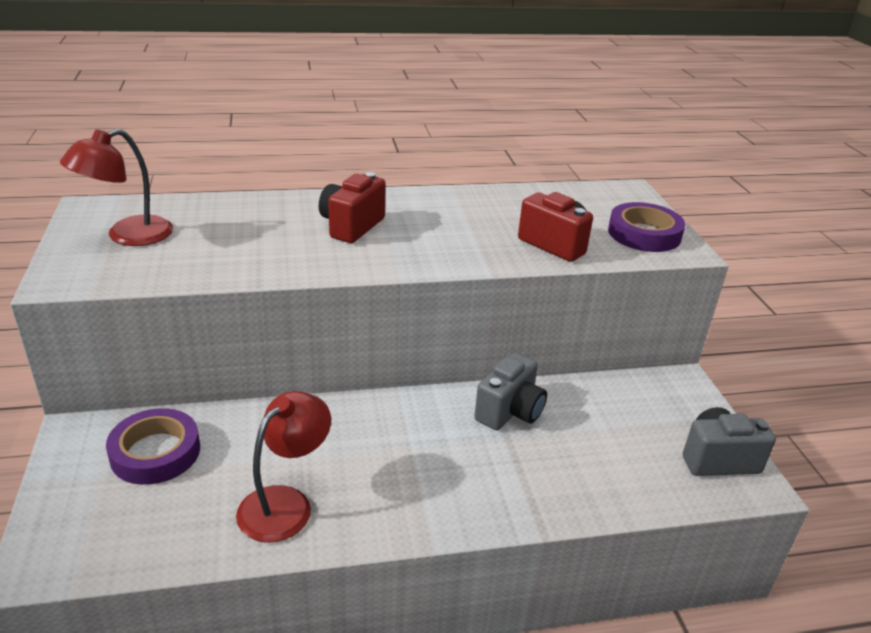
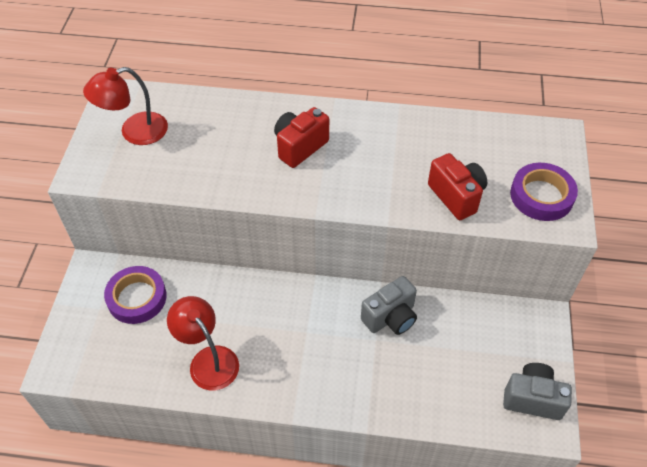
camera: 20 degrees right, 20 degrees up
red lamp [236,391,331,542] -> red lamp turned 90 degrees counterclockwise [167,296,239,391]

